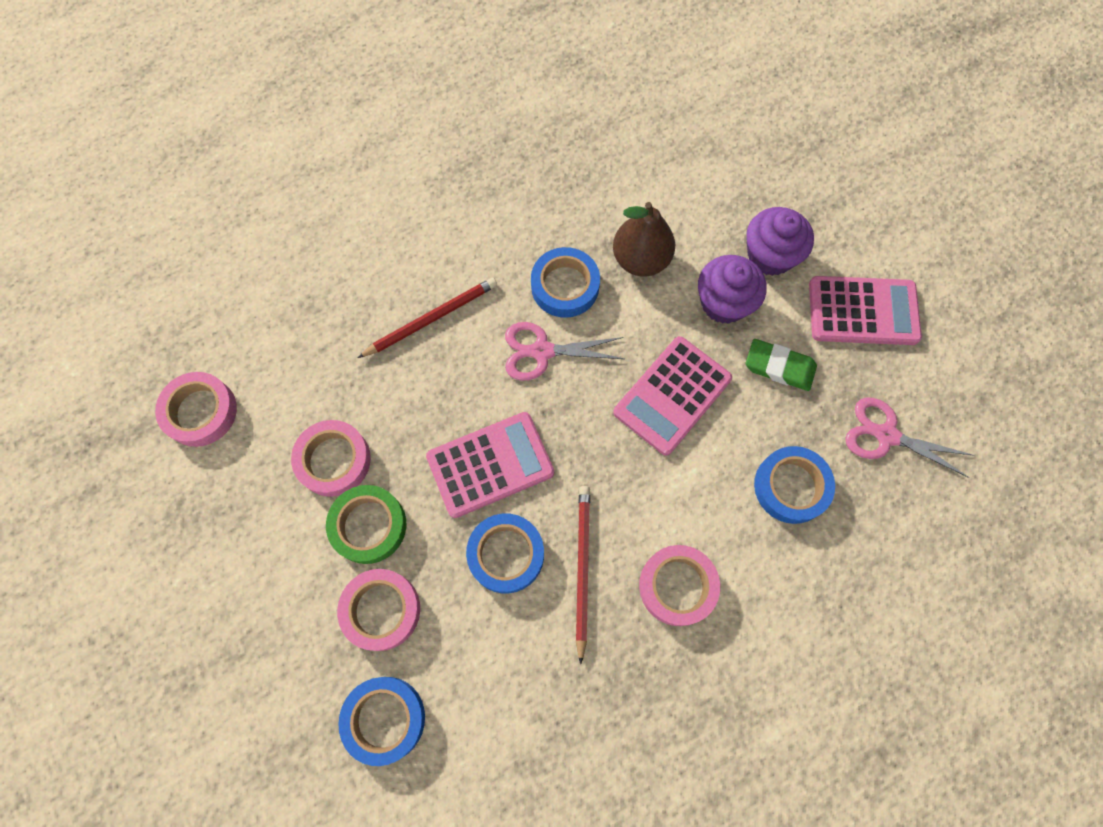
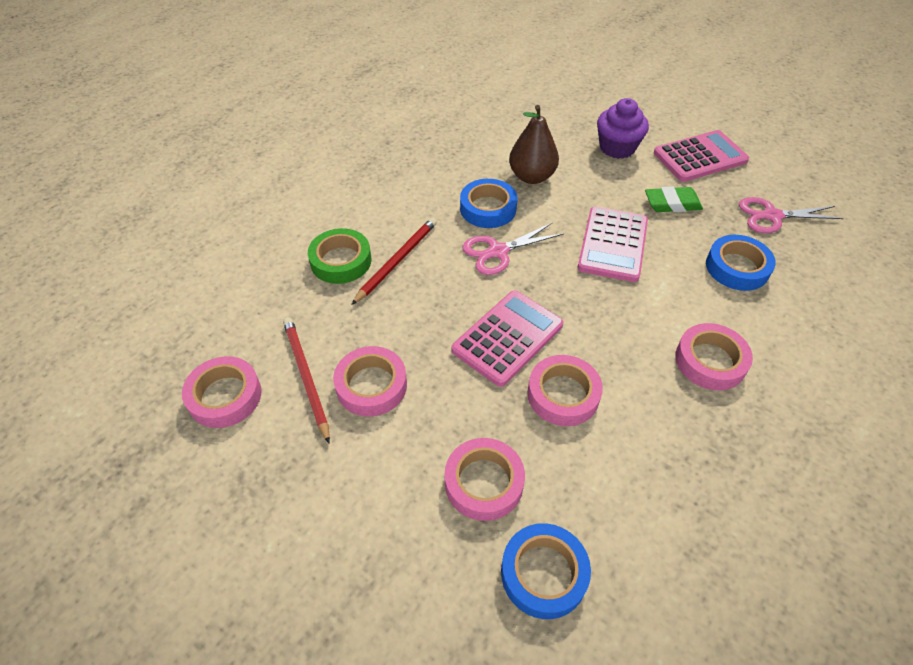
camera: 25 degrees left, 20 degrees down
green tape [326,485,406,564] -> green tape moved to [308,228,371,284]
blue tape [466,514,544,593] -> pink tape [528,355,603,426]
red pencil [576,486,590,665] -> red pencil moved to [283,317,330,443]
purple cupcake [698,255,767,324] -> none

